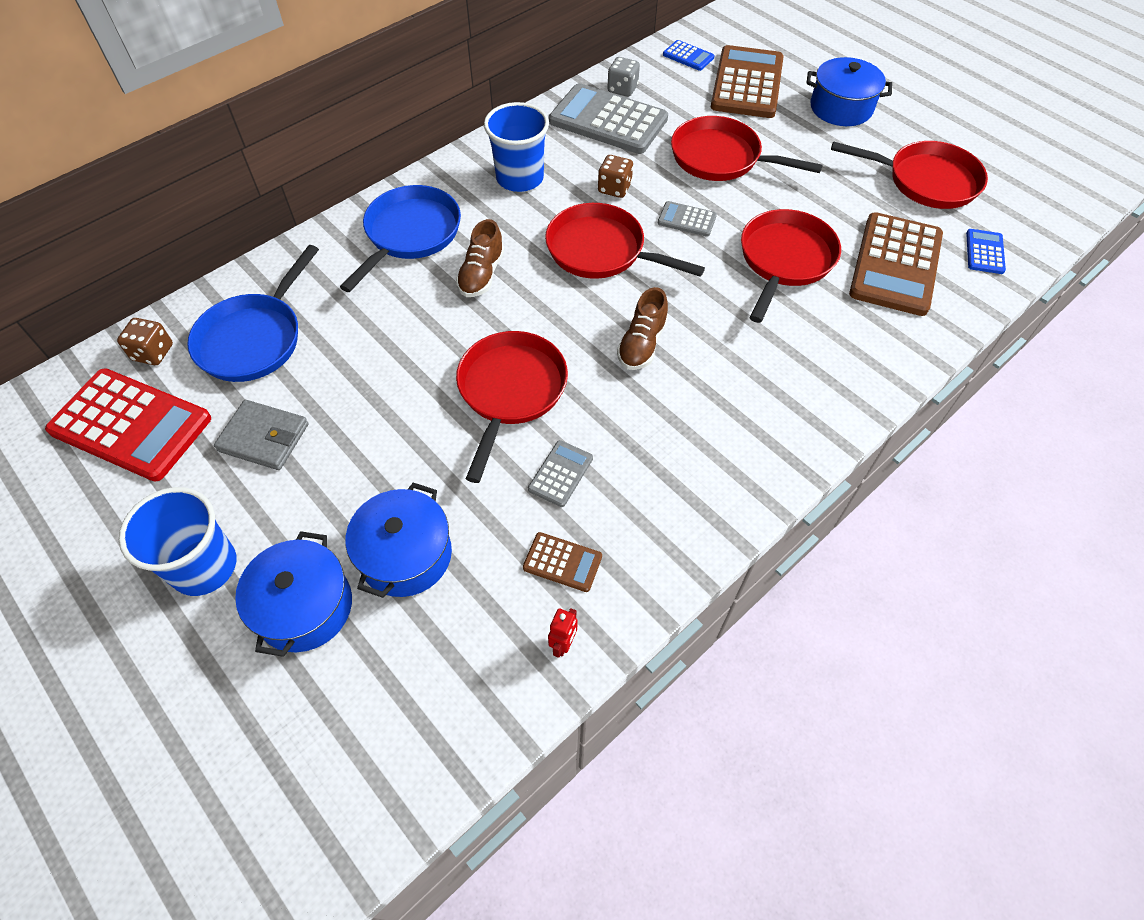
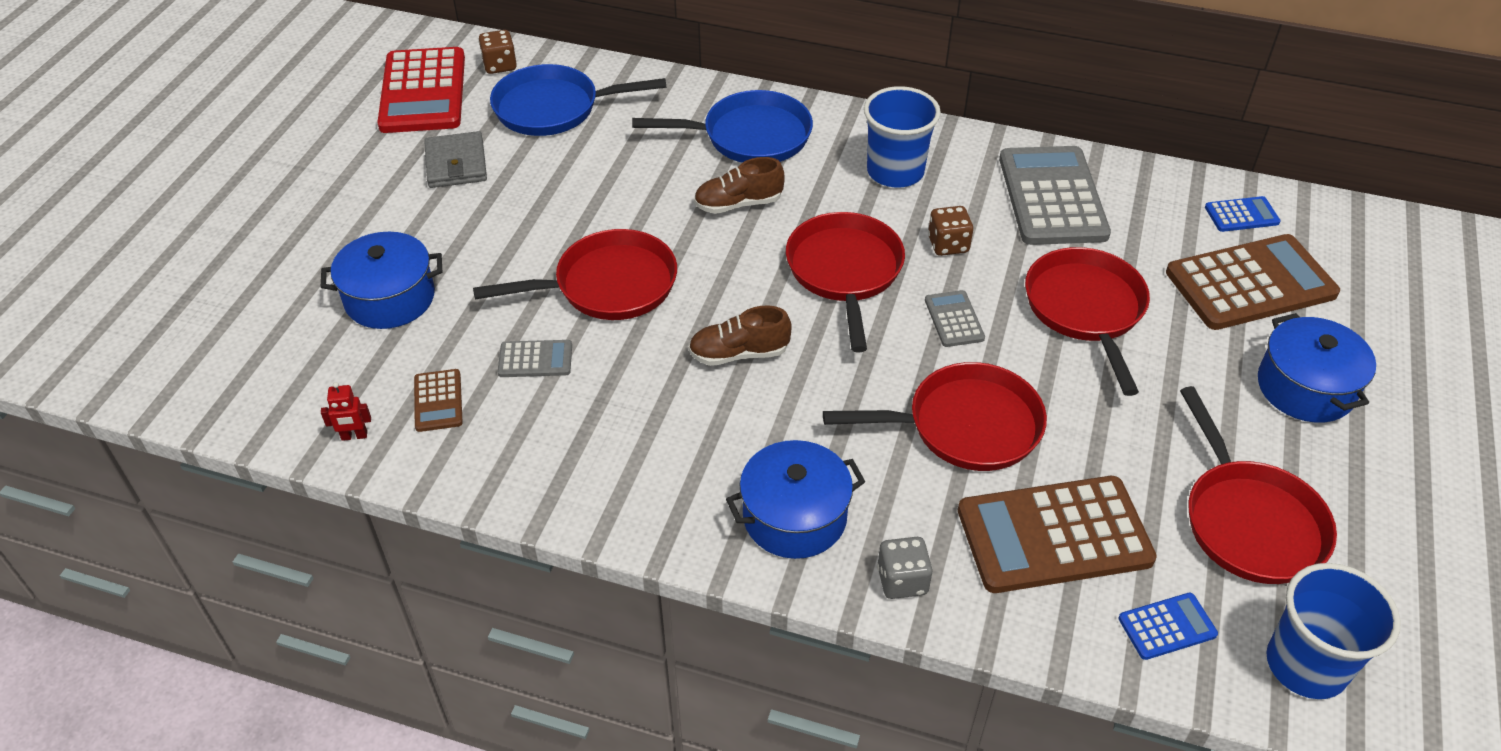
camera: 60 degrees right, 10 degrees down
blue cup [119,487,236,596] -> blue cup moved to [1266,563,1401,699]
blue pot [235,531,352,657] -> blue pot moved to [726,440,865,559]
grey dice [607,57,640,97] -> grey dice moved to [877,537,933,599]
blue calculator [663,40,714,71] -> blue calculator turned 105 degrees counterclockwise [1205,196,1281,232]

